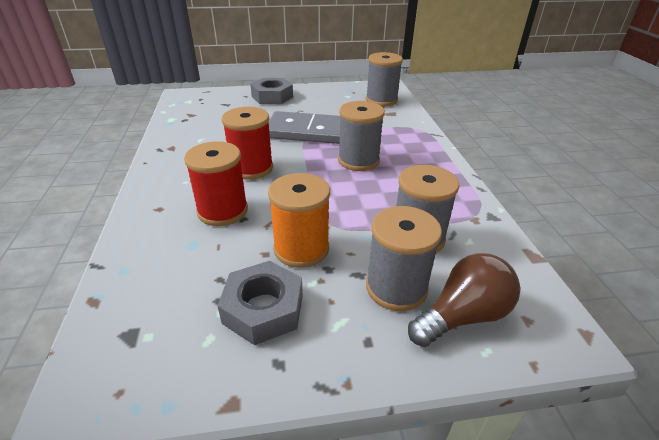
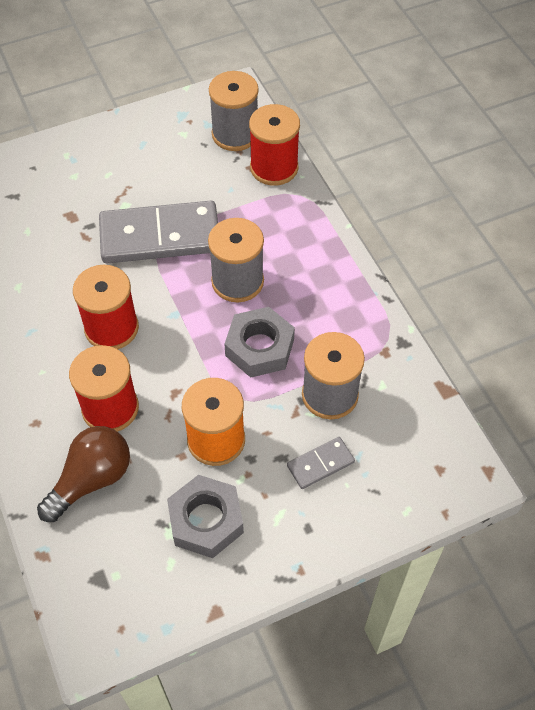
camera: 15 degrees left, 20 degrees up
grey nut [250,78,293,104] -> grey nut moved to [224,307,295,378]
grey spool [366,206,442,311] -> grey domino [287,437,355,489]
brown light bulb [408,253,520,347] -> brown light bulb moved to [37,426,130,522]
none -> red spool [249,104,300,186]

